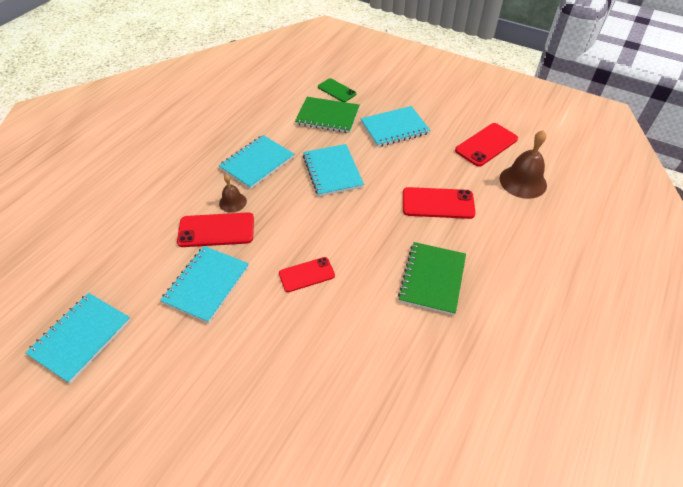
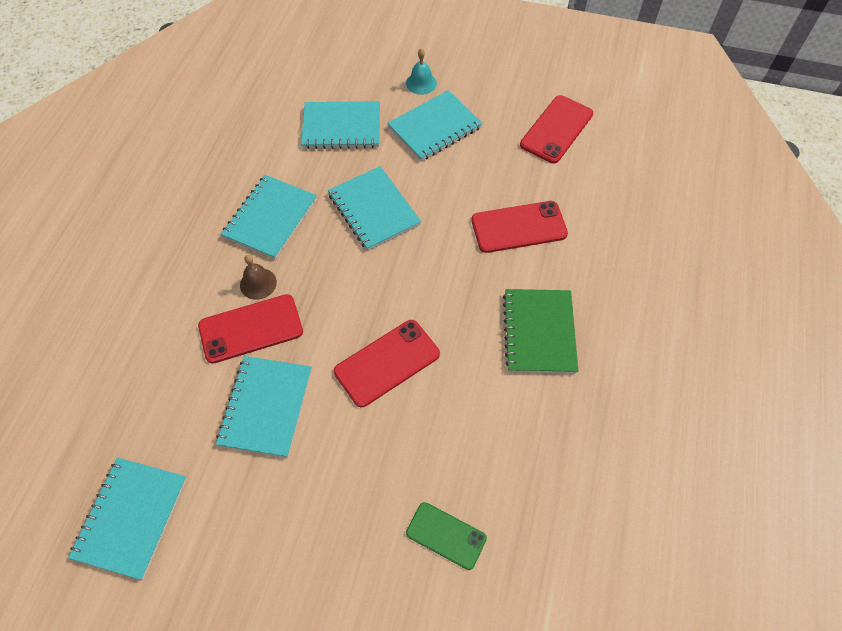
camera: 15 degrees left, 10 degrees up
red phone [279,257,335,292] -> red phone [334,320,440,407], size x1.51
green notebook [295,97,360,133] -> turquoise notebook [301,101,380,149]
green phone [318,78,356,102] -> green phone moved to [406,502,487,570]
brown bell [500,130,547,199] -> none
none -> turquoise bell [406,48,437,95]

